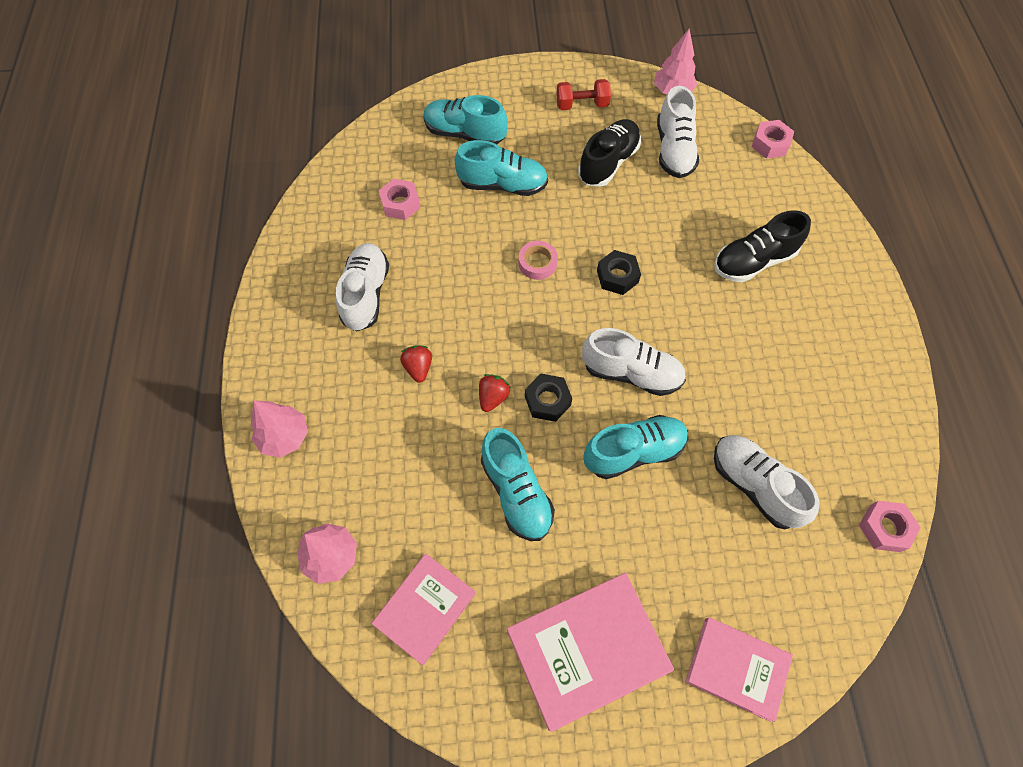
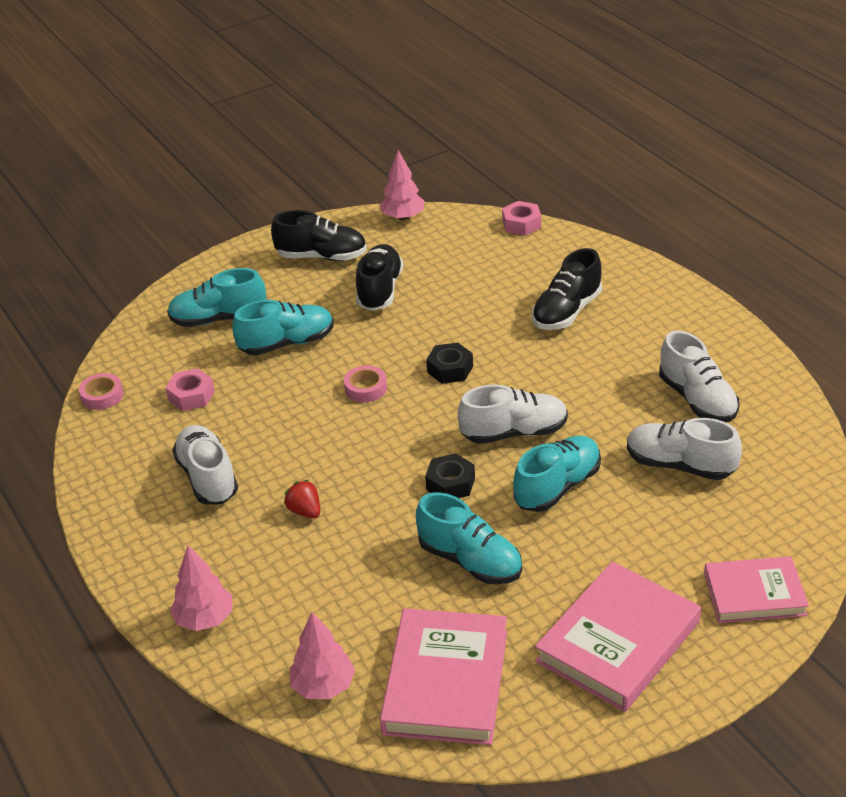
camera: 25 degrees left, 25 degrees down
pink book [372,554,476,665] -> pink book [380,608,507,745], size x1.54
red strawberry [479,374,511,412] -> none
red dumbbell [556,79,611,110] -> black shoe [271,210,367,261]
white shoe [657,86,699,178] -> white shoe moved to [659,330,740,422]
pink nut [859,501,921,552] -> none
none -> pink tape [79,373,123,410]

